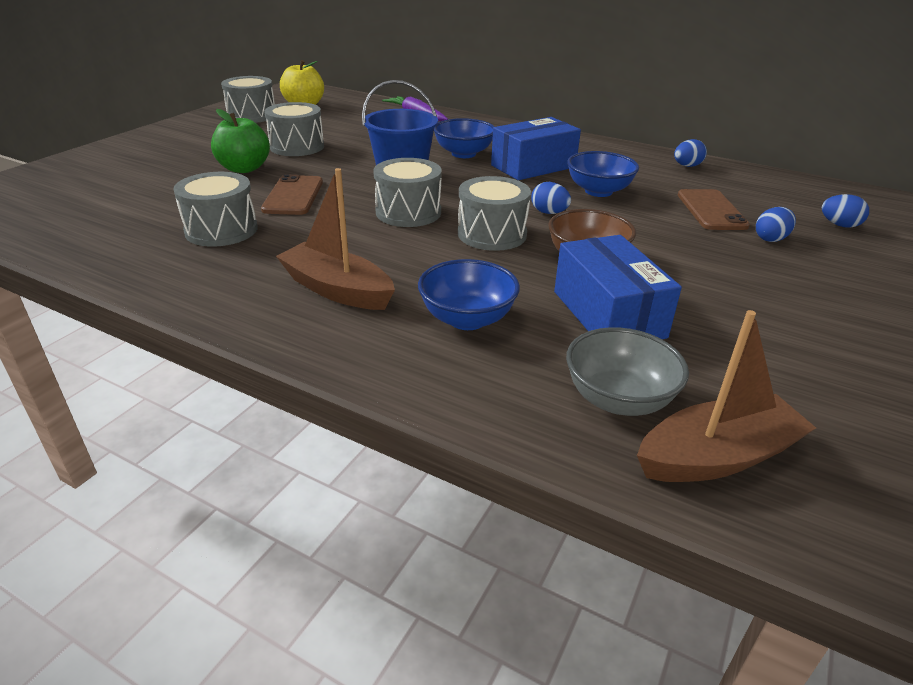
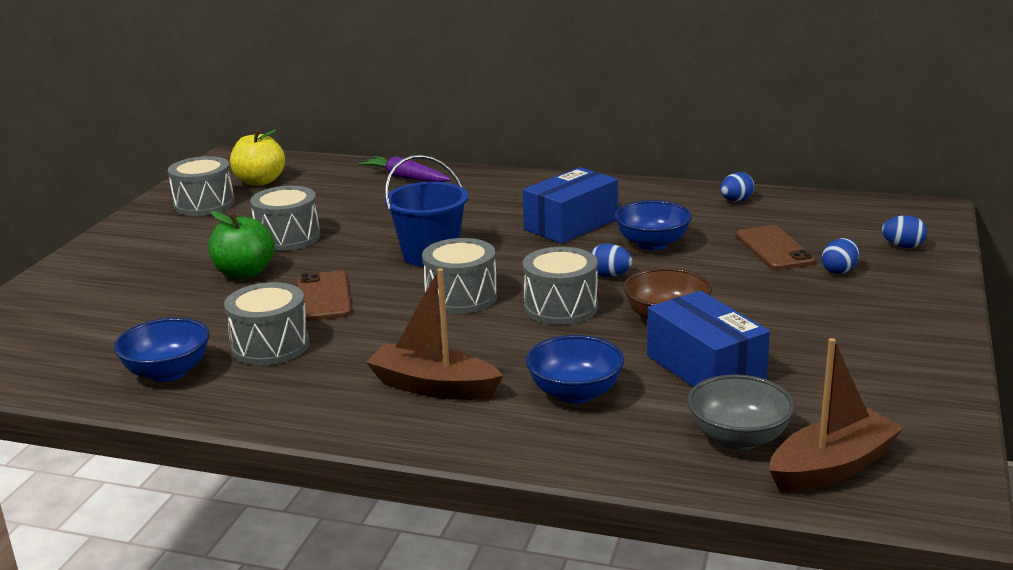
camera: 10 degrees left, 10 degrees down
blue bowl [434,118,495,158] -> blue bowl moved to [114,318,210,382]

